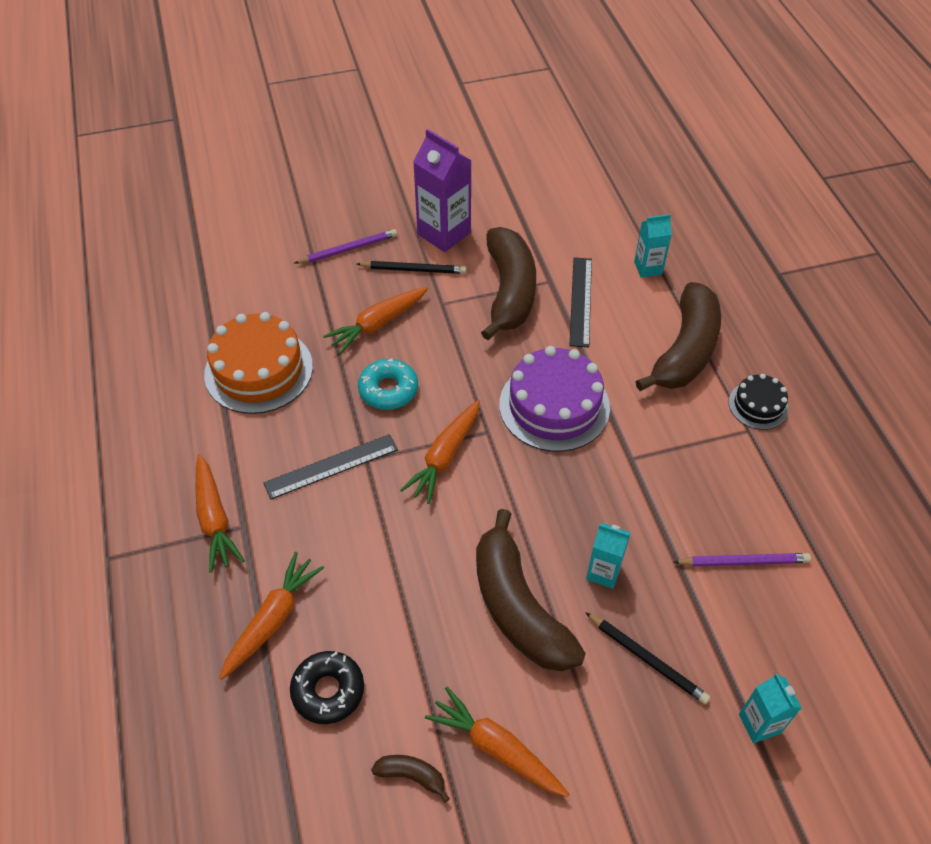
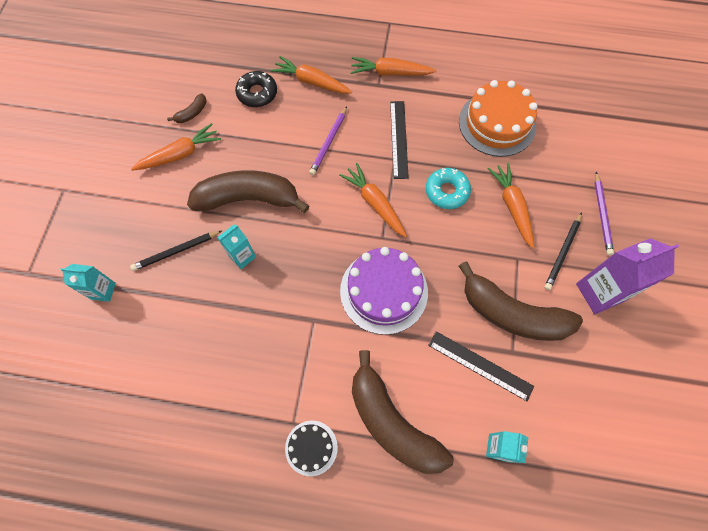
camera: 115 degrees right, 15 degrees up
orange carrot [220,552,324,680] -> orange carrot turned 150 degrees clockwise [270,56,352,94]
purple pencil [674,553,811,567] -> purple pencil moved to [309,106,347,175]

